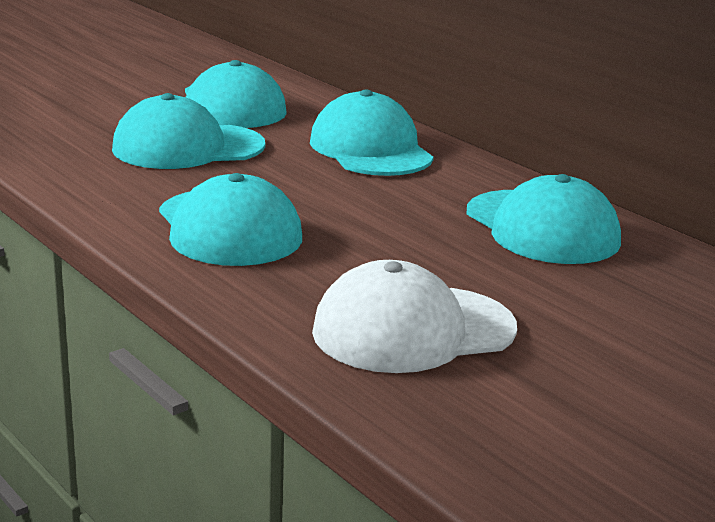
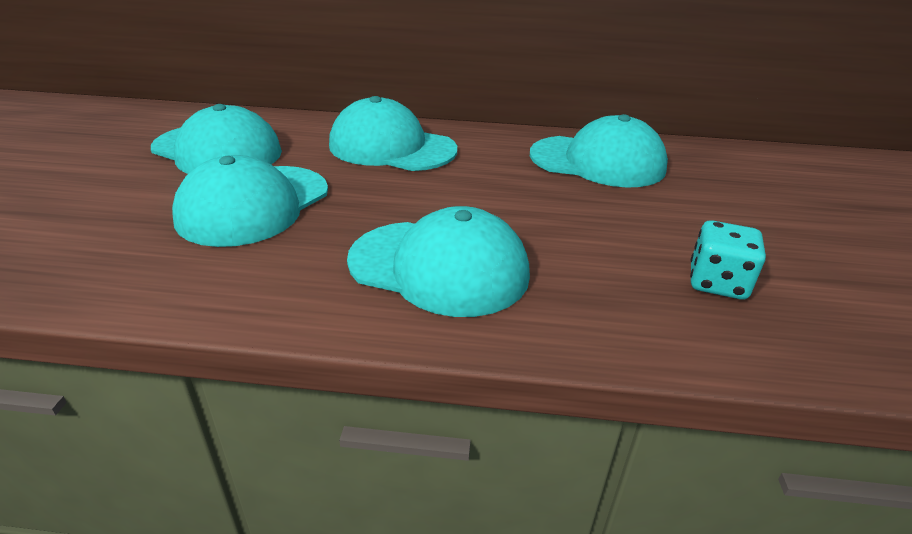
camera: 45 degrees left, 10 degrees up
white cap [312,260,517,373] -> turquoise dice [690,220,766,299]

